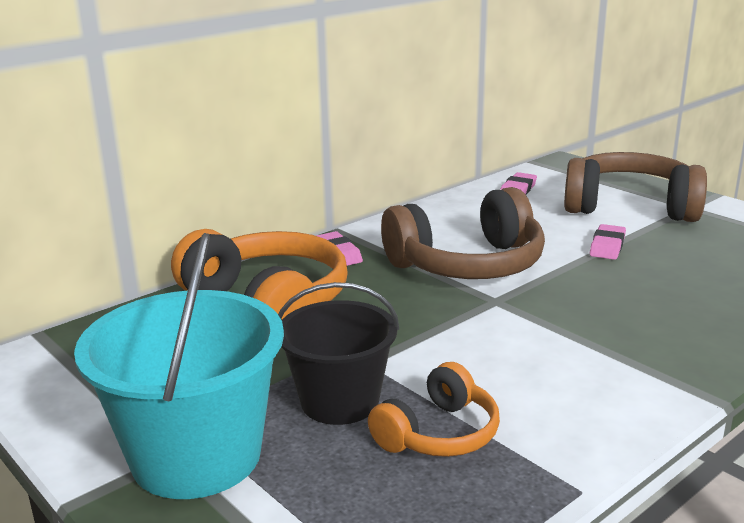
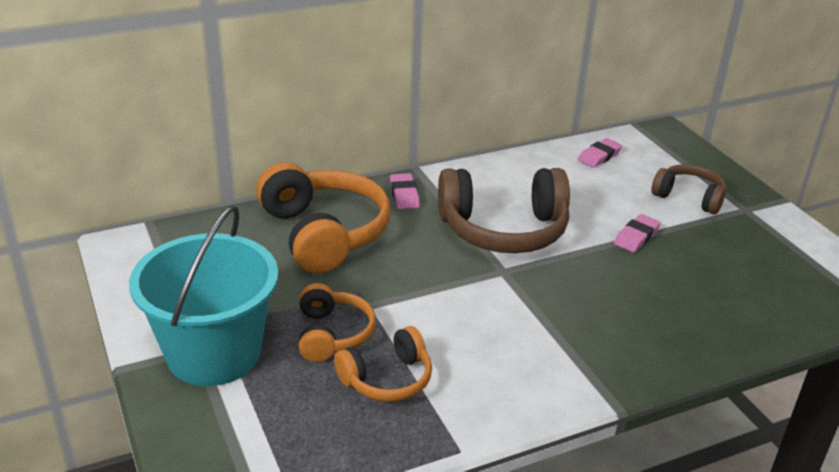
camera: 15 degrees right, 10 degrees up
black bucket [278,282,399,425] -> orange headphones [299,283,376,362]
brown headphones [564,152,707,222] -> brown headphones [651,164,726,214], size x0.56

